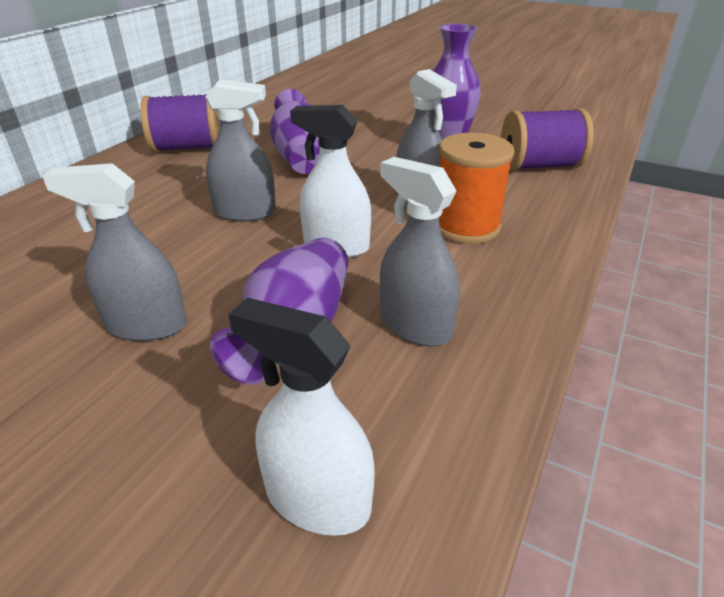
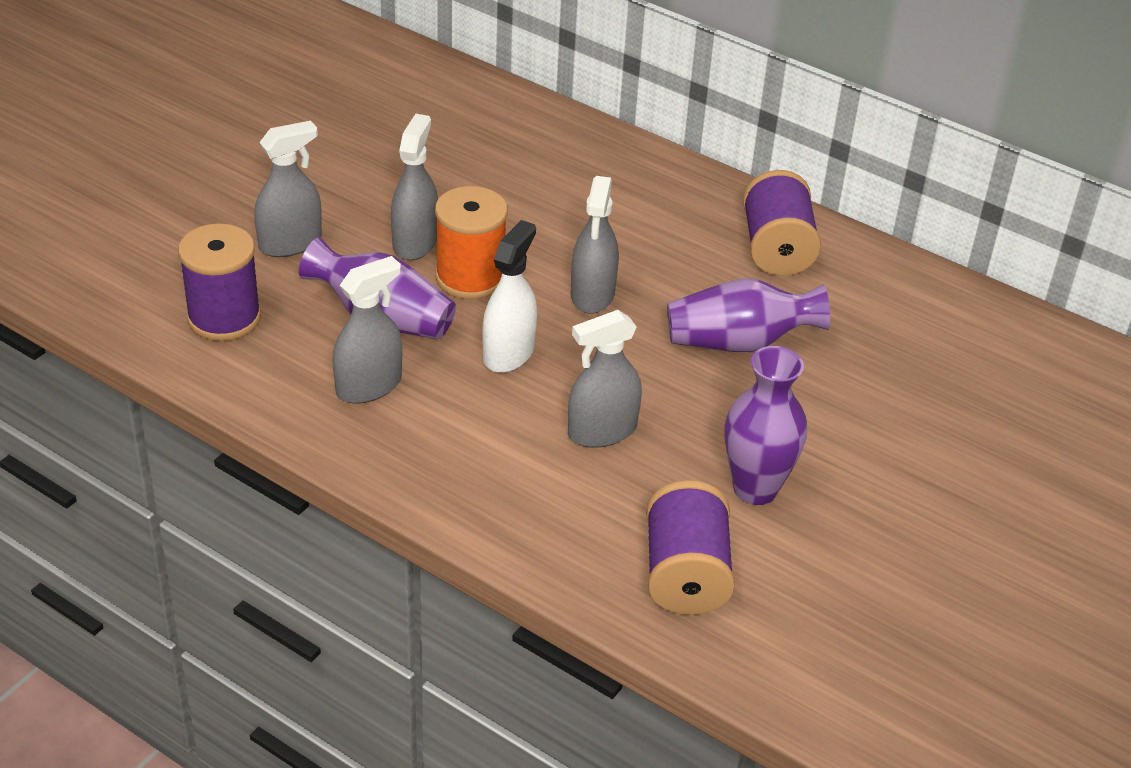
camera: 95 degrees right, 5 degrees up
white spray bottle [228,298,375,536] -> purple spool [178,223,261,341]
orange spool [439,132,515,244] -> orange spool moved to [435,186,508,299]
none -> grey spray bottle [254,121,322,257]

